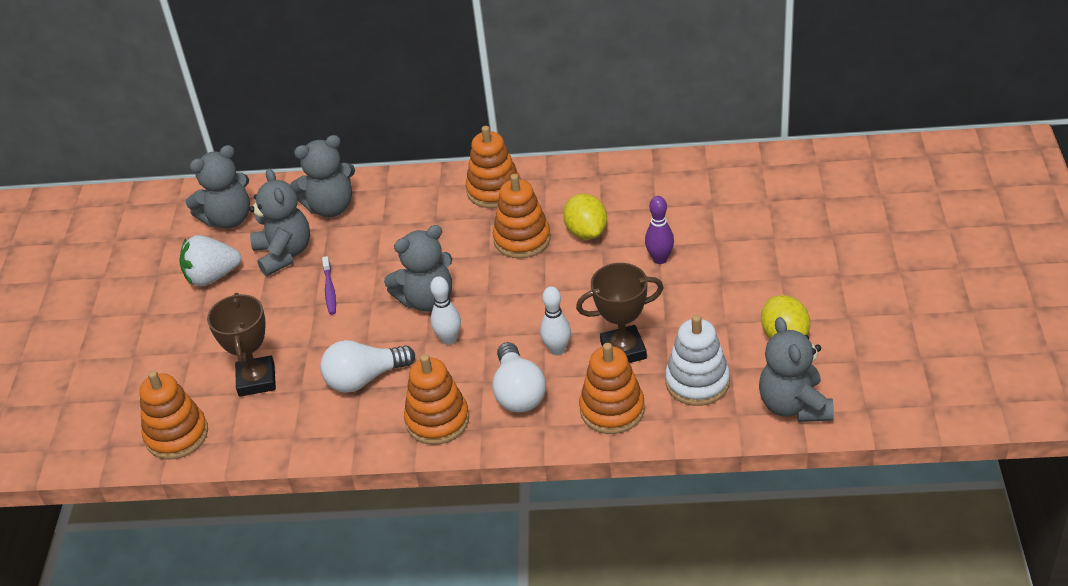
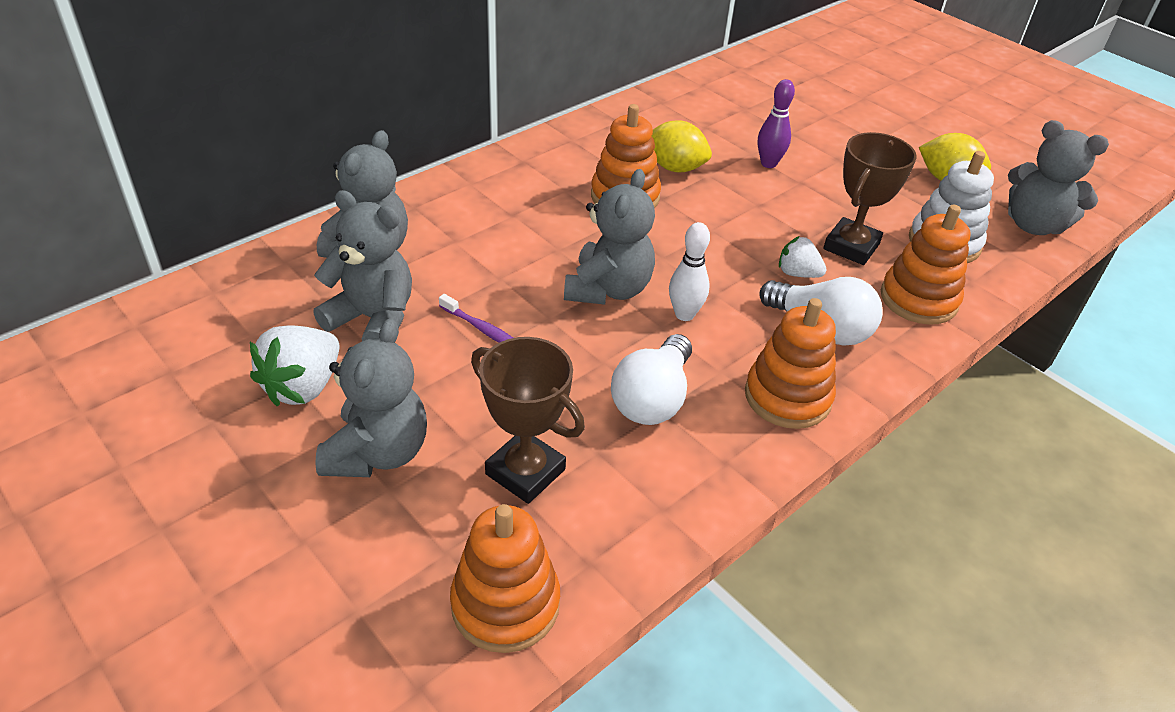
camera: 50 degrees left, 0 degrees up
grey teddy bear [186,145,250,229] -> grey teddy bear moved to [315,319,427,477]
orange stacking toy [466,126,520,208] -> none
white bowling pin [540,286,571,355] -> white strawberry [779,236,827,278]

